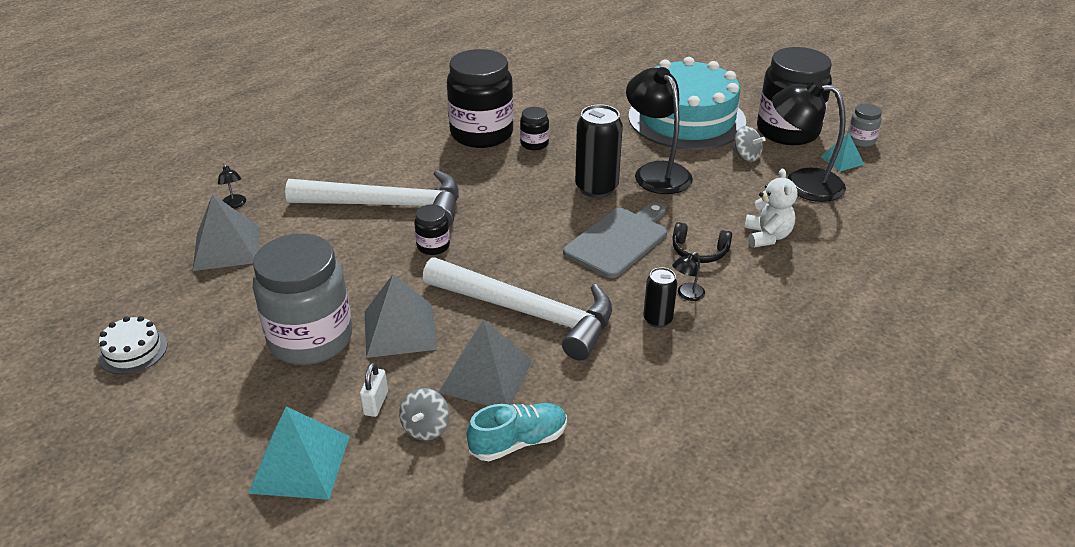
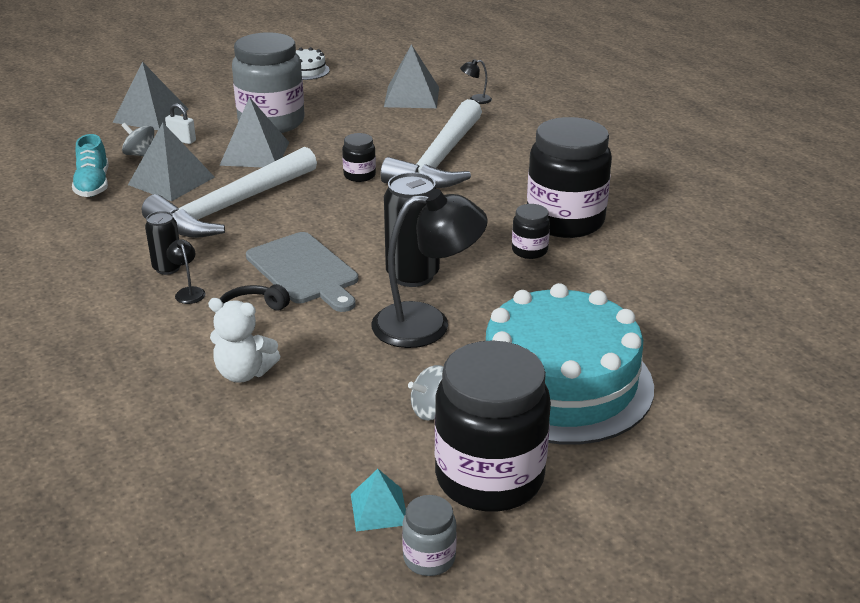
camera: 105 degrees right, 5 degrees down
turquoise pyramid [248,406,350,500] -> grey pyramid [112,62,188,130]
black lamp [772,80,846,202] -> none

